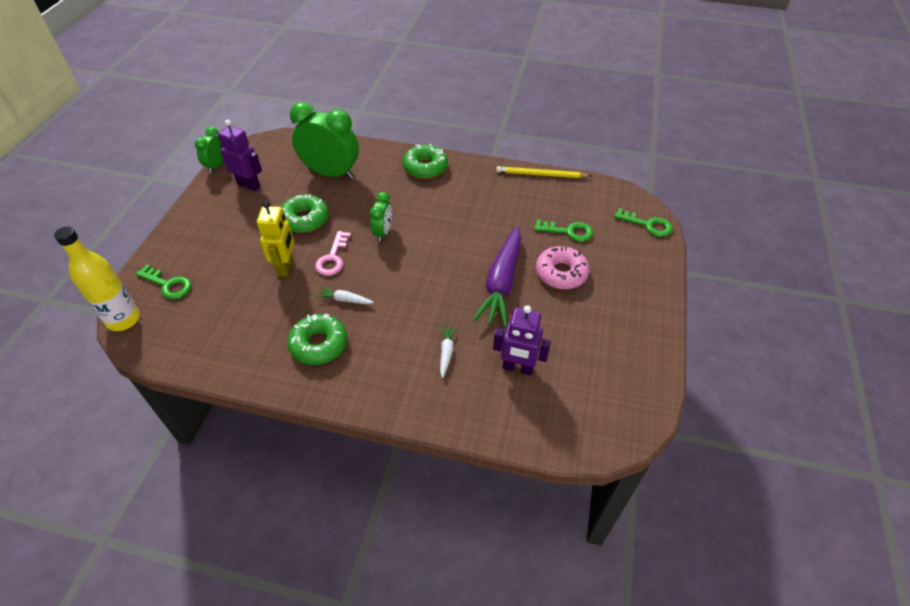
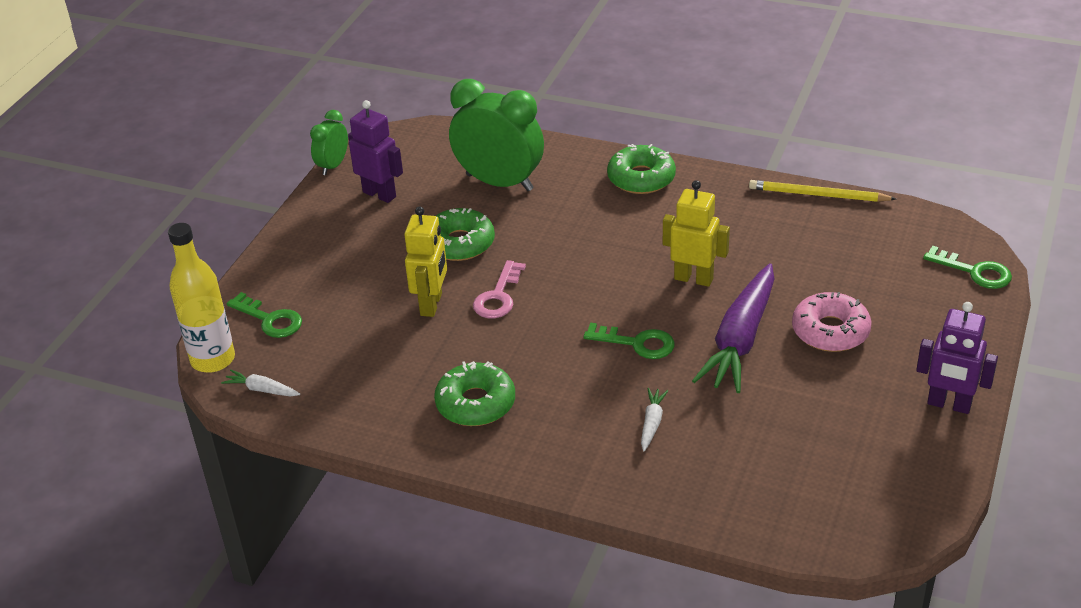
camera: 10 degrees right, 10 degrees down
white carrot [316,287,374,304] -> white carrot moved to [221,370,300,396]
green clock [370,192,392,242] -> none
purple robot [493,305,551,375] -> purple robot moved to [916,302,998,414]
green key [534,220,593,242] -> green key moved to [583,323,675,359]
none -> yellow robot [663,180,730,287]

